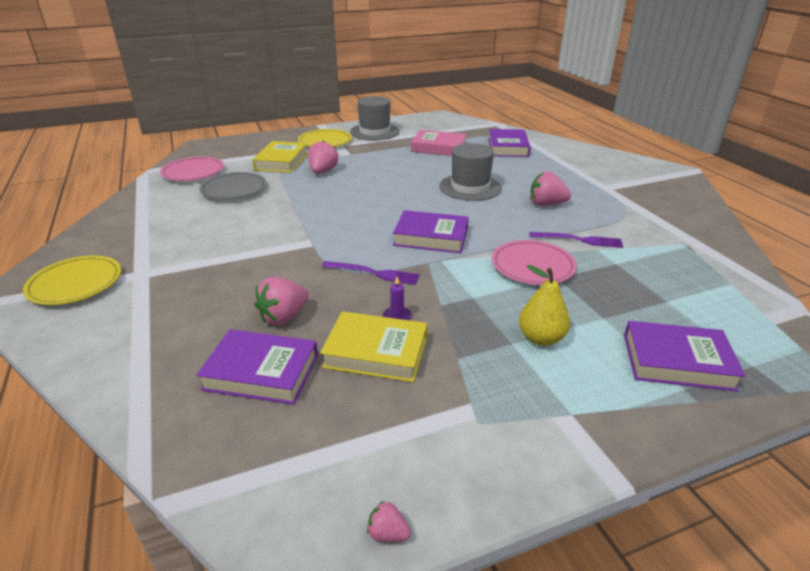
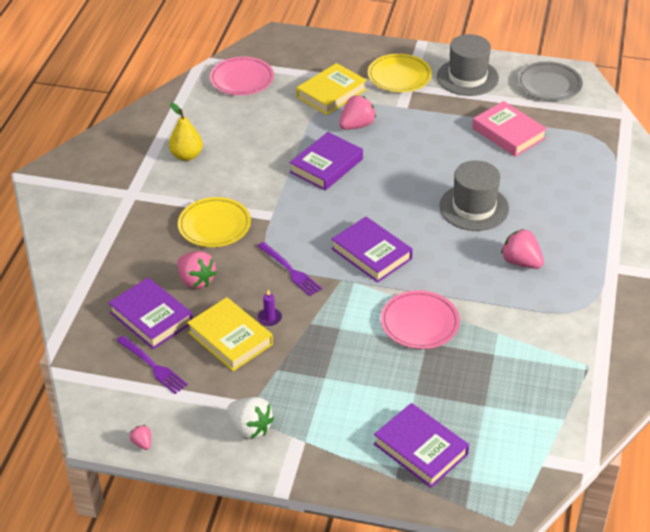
camera: 35 degrees right, 10 degrees up
yellow plate [23,255,121,305] -> yellow plate moved to [178,197,251,247]
grey plate [199,172,267,200] -> grey plate moved to [517,62,583,101]
pink strawberry [254,277,309,325] -> pink strawberry turned 120 degrees counterclockwise [177,251,217,289]
purple book [489,129,531,157] -> purple book moved to [290,132,363,190]
yellow pear [519,265,570,346] -> yellow pear moved to [169,102,203,161]
purple fork [529,232,623,248] -> purple fork moved to [116,335,188,394]
none -> white strawberry [227,397,274,439]

